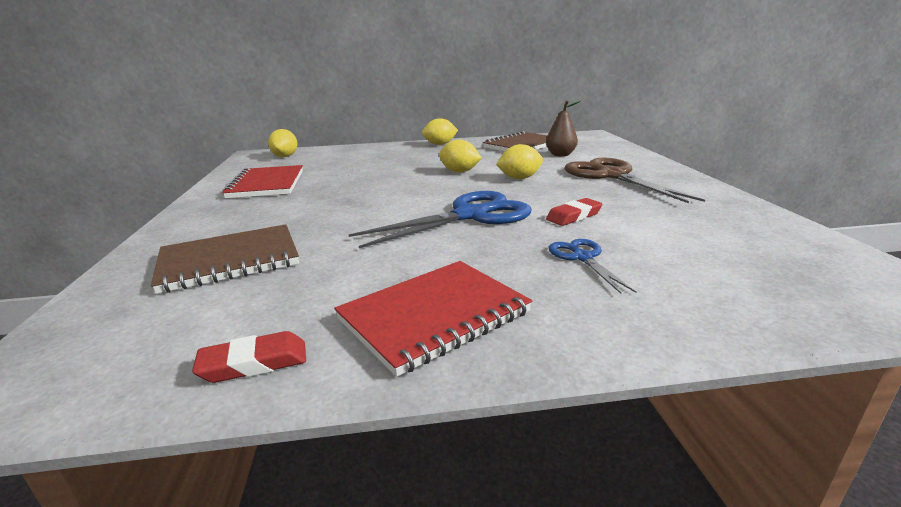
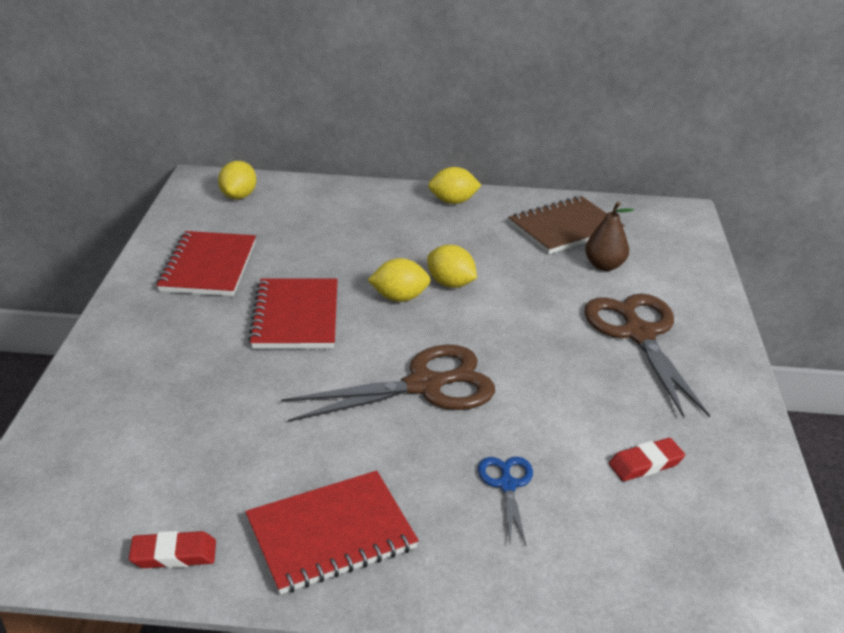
camera: 10 degrees right, 10 degrees up
brown notebook [151,224,299,294] -> none
blue scissors [349,191,532,248] -> brown scissors [281,344,495,422]
yellow lemon [496,144,543,179] -> yellow lemon moved to [368,258,431,302]
red eraser [546,198,602,226] -> red eraser moved to [609,438,685,481]
none -> red notebook [248,279,337,349]

